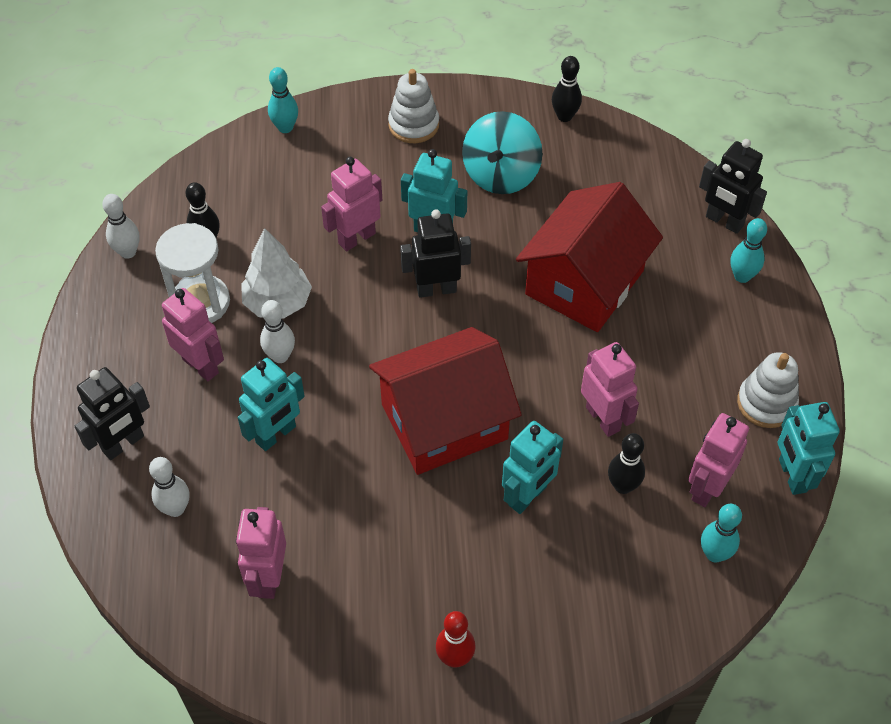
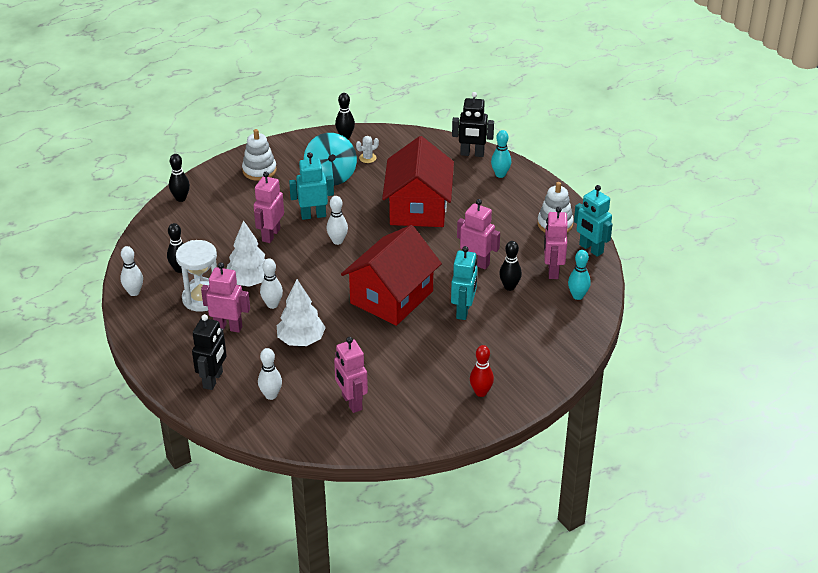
camera: 30 degrees left, 15 degrees down
turquoise robot [238,358,305,451] -> white tree [277,279,326,346]
turquoise bowling pin [268,67,298,133] -> black bowling pin [169,154,190,202]
black robot [400,209,471,298] -> white bowling pin [327,196,348,245]
none -> white cactus [356,136,379,163]

